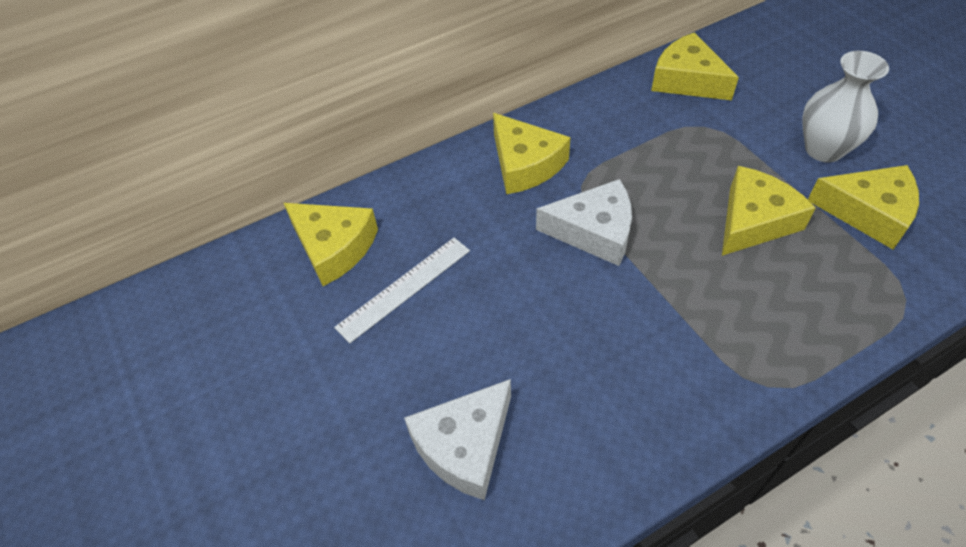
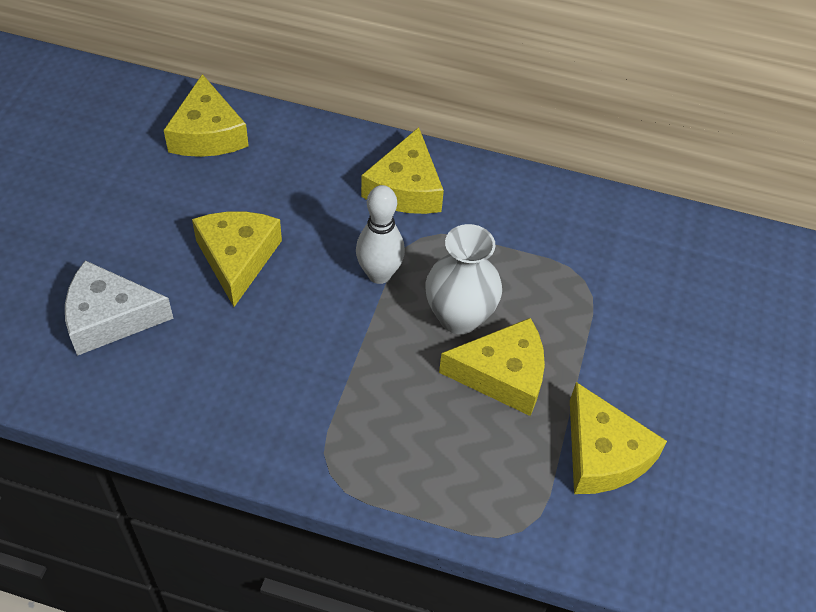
camera: 40 degrees right, 0 degrees up
white ruler [334,238,470,343] -> none
white cheese [536,179,632,266] -> white bowling pin [356,185,405,284]
yellow cheese [651,32,739,100] -> yellow cheese moved to [192,211,282,307]
white vase [802,51,889,162] -> white vase moved to [425,224,502,334]

